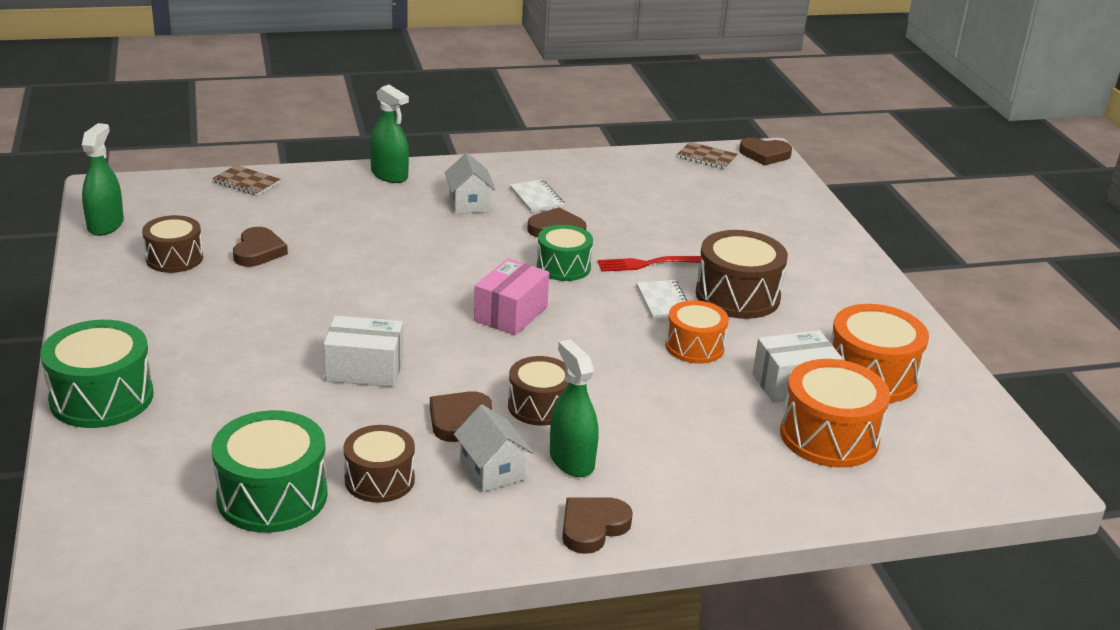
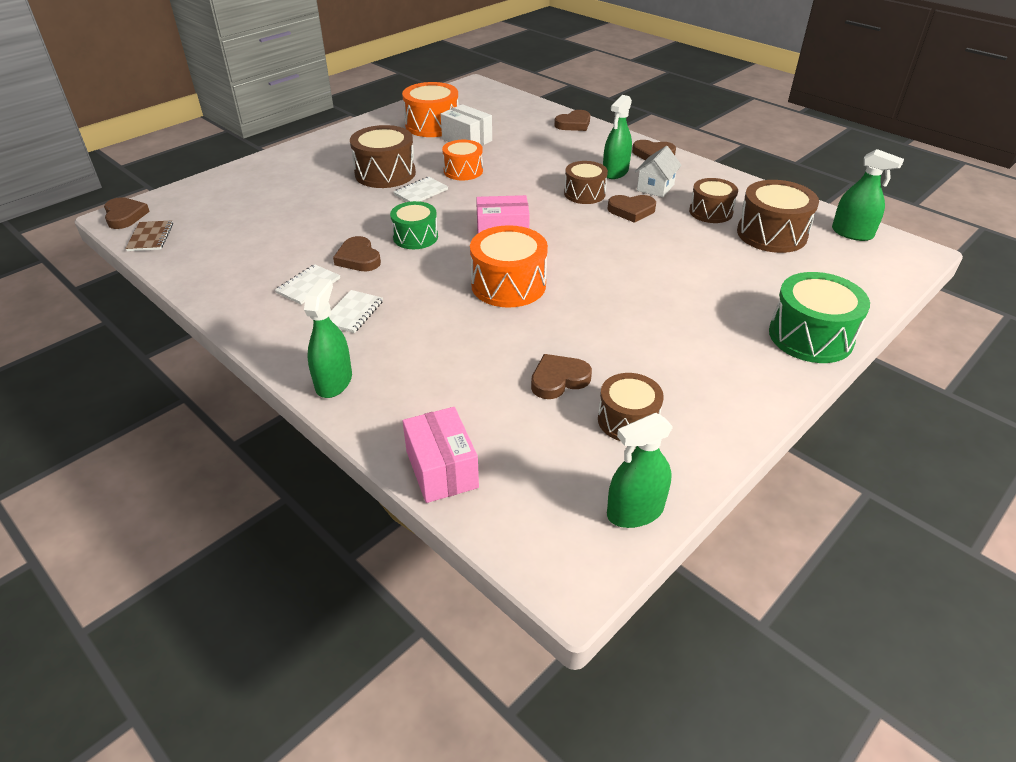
camera: 120 degrees left, 10 degrees up
brown notebook [212,165,280,196] -> pink box [403,407,479,503]
green drum [212,410,328,533] -> brown drum [737,180,819,253]
white box [324,316,403,387] -> none
white house [445,153,495,214] -> white notebook [329,290,383,333]
red fork [597,256,702,272] -> none
orange drum [780,359,890,468] -> orange drum moved to [470,225,548,308]
none -> brown heart [554,110,590,131]
none -> green spray bottle [832,149,904,241]

